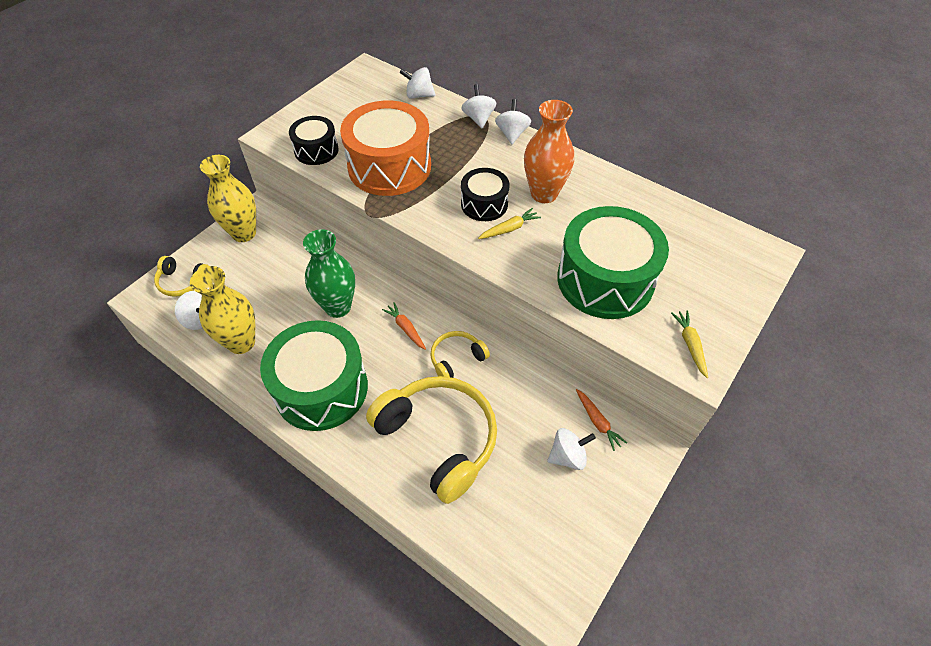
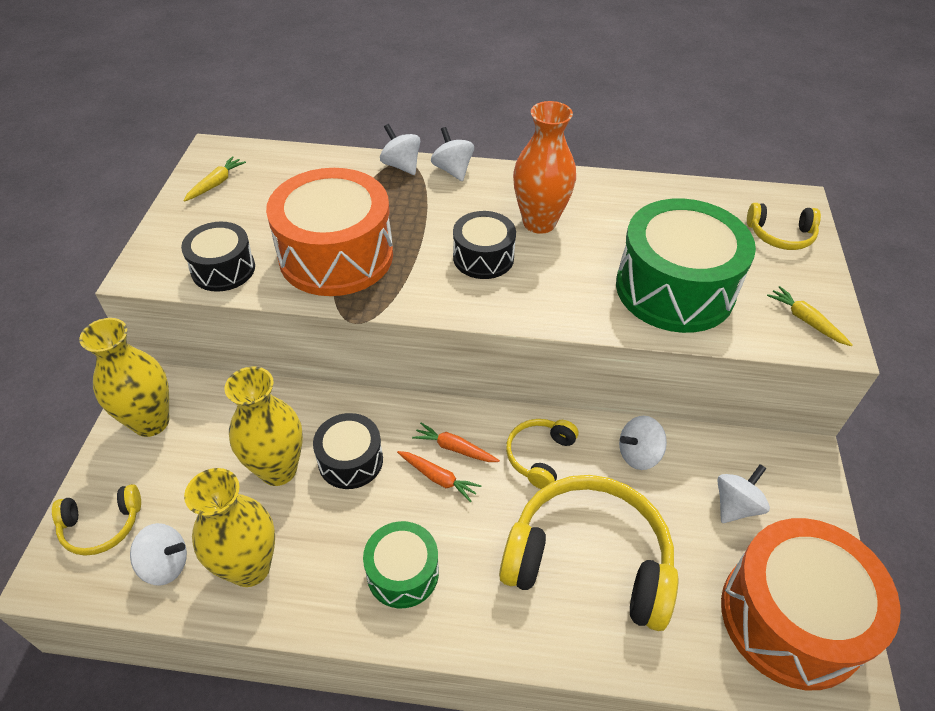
camera: 30 degrees left, 5 degrees down
green drum [260,320,368,431] -> green drum [363,521,439,608], size x0.54
green vase [303,229,355,318] -> black drum [313,413,383,489]
white spinning top [399,67,436,99] -> white spinning top moved to [619,416,667,470]
yellow carrot [478,208,541,239] -> yellow carrot moved to [183,156,246,202]
orange carrot [576,389,627,451] -> orange carrot moved to [397,451,481,502]
none -> yellow vase [225,367,303,486]
none -> orange drum [721,518,901,690]
none -> yellow headphones [747,203,821,250]

